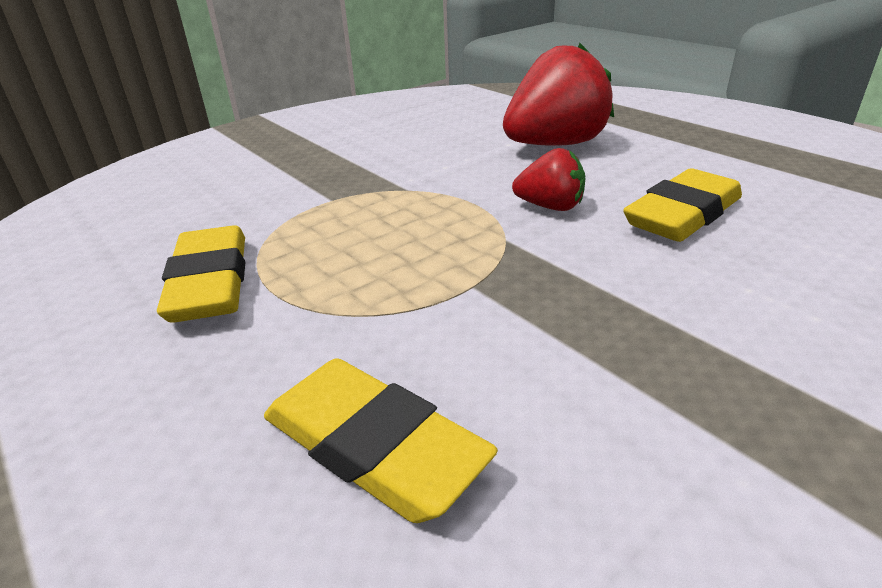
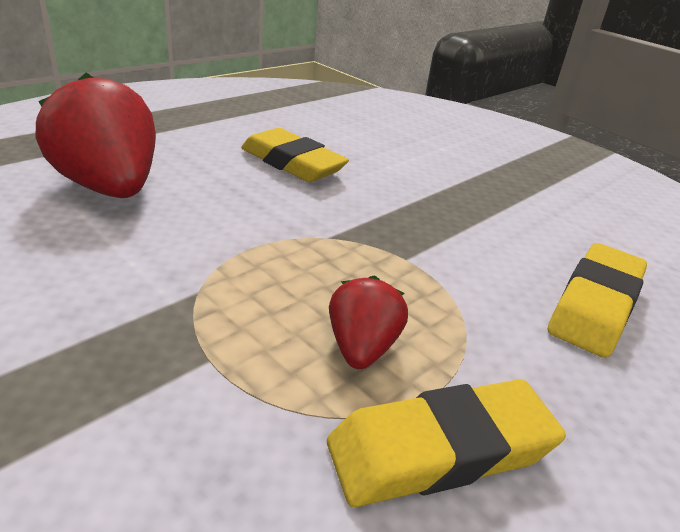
camera: 100 degrees left, 0 degrees up
red strawberry [512,148,585,211] -> red strawberry moved to [329,275,408,369]

